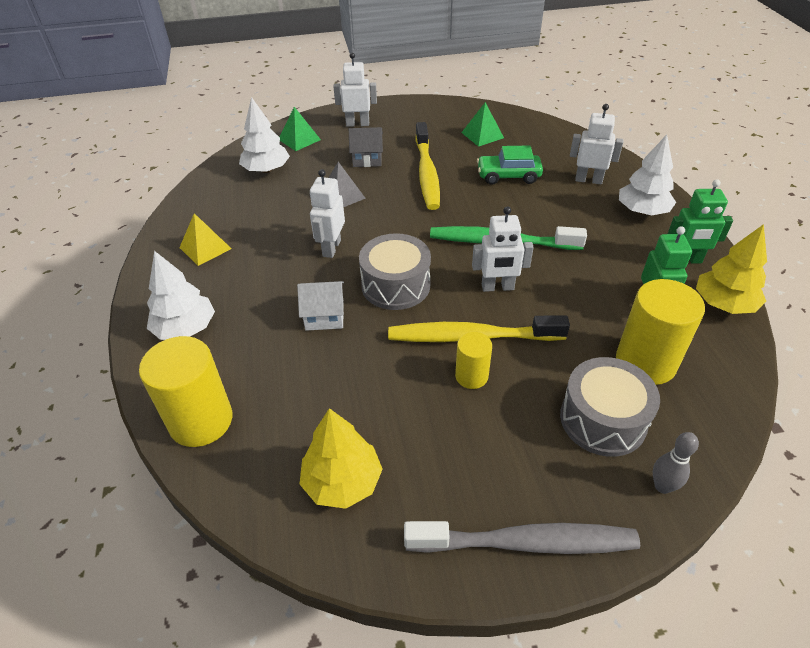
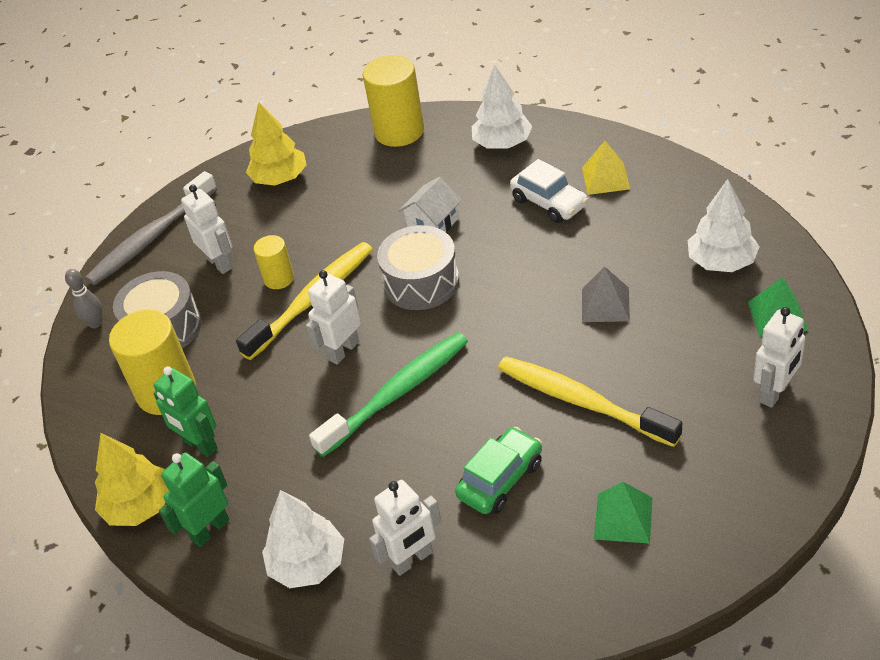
camera: 135 degrees right, 0 degrees up
white robot [310,169,345,258] -> white robot moved to [181,185,232,274]
grey house [349,127,383,167] -> none
none -> white car [510,159,588,223]

